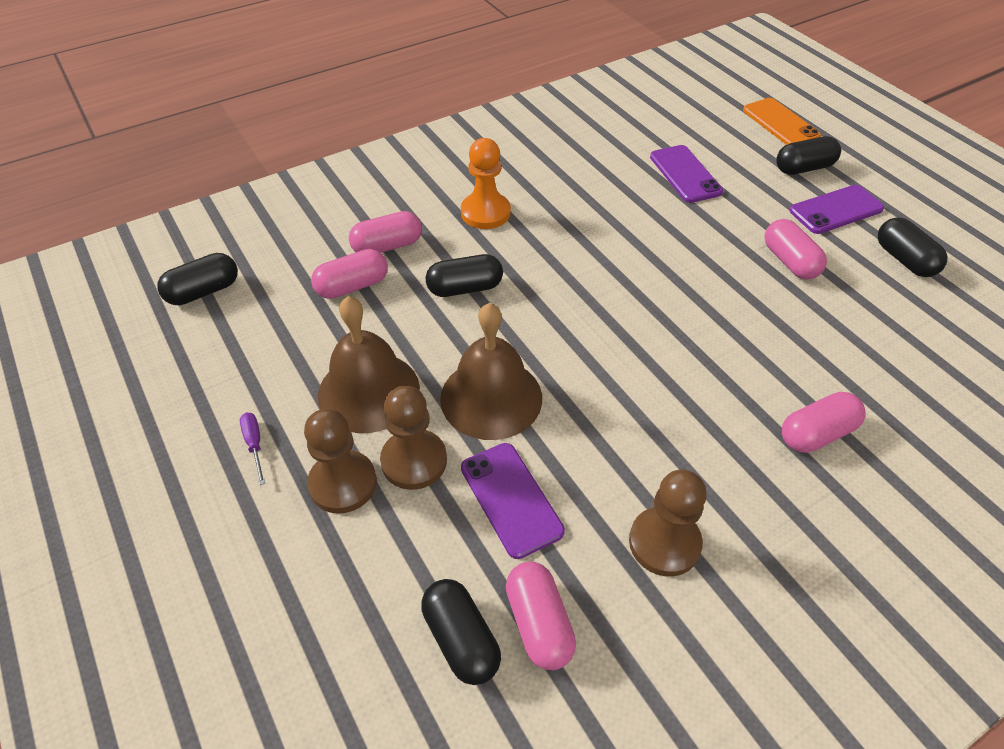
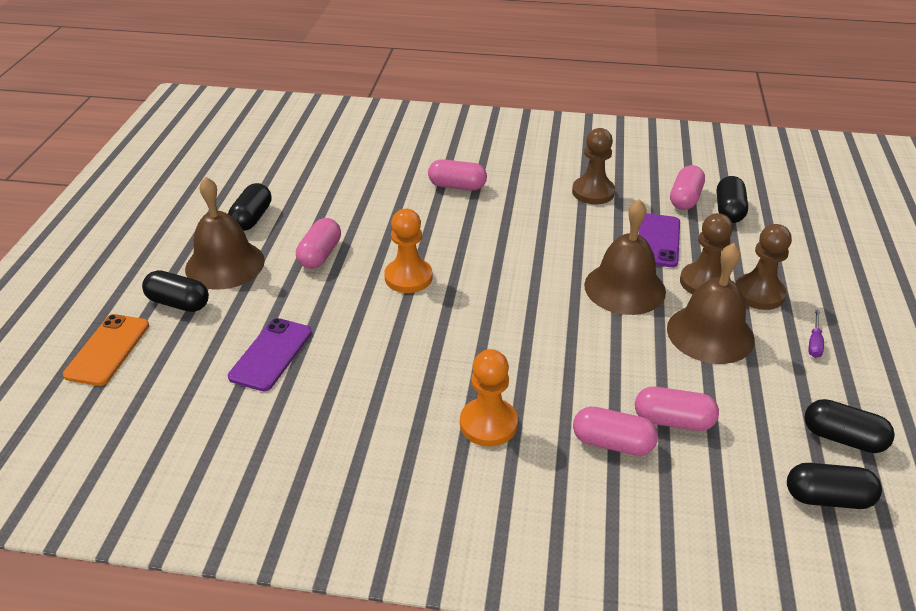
camera: 140 degrees left, 10 degrees down
black capsule [426,254,503,297] -> black capsule moved to [804,399,895,453]
purple phone [790,185,884,234] -> brown bell [185,177,265,290]
none -> orange pawn [384,209,433,293]

